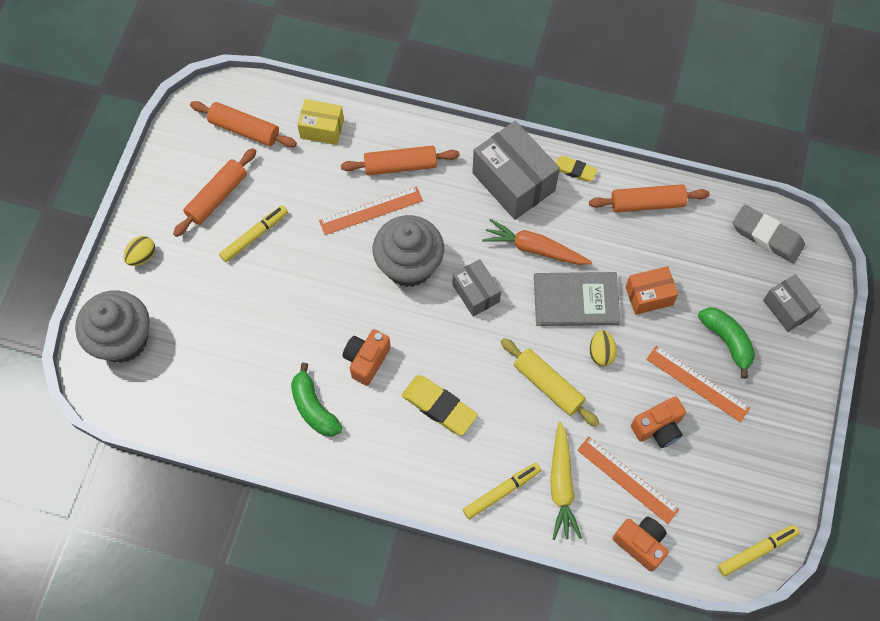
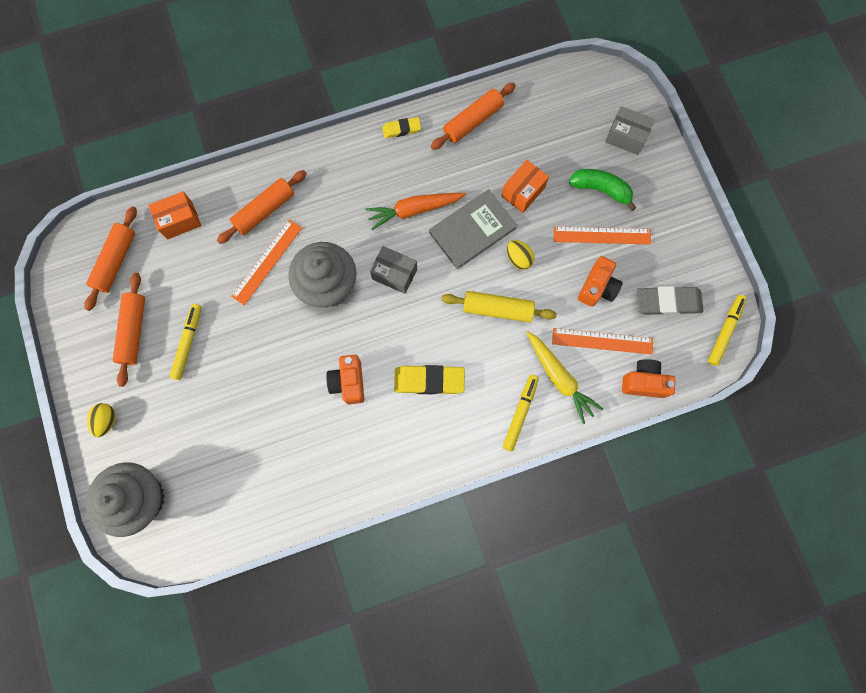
camera: 35 degrees left, 10 degrees up
orange rolling pin [190,101,297,147] -> orange rolling pin turned 60 degrees counterclockwise [84,206,137,311]
green banana [291,363,342,437] -> none
yellow box [297,99,344,145] -> orange box [148,191,201,239]
grey box [472,121,560,220] -> none
grey eraser [733,205,805,263] -> grey eraser moved to [637,286,703,315]

